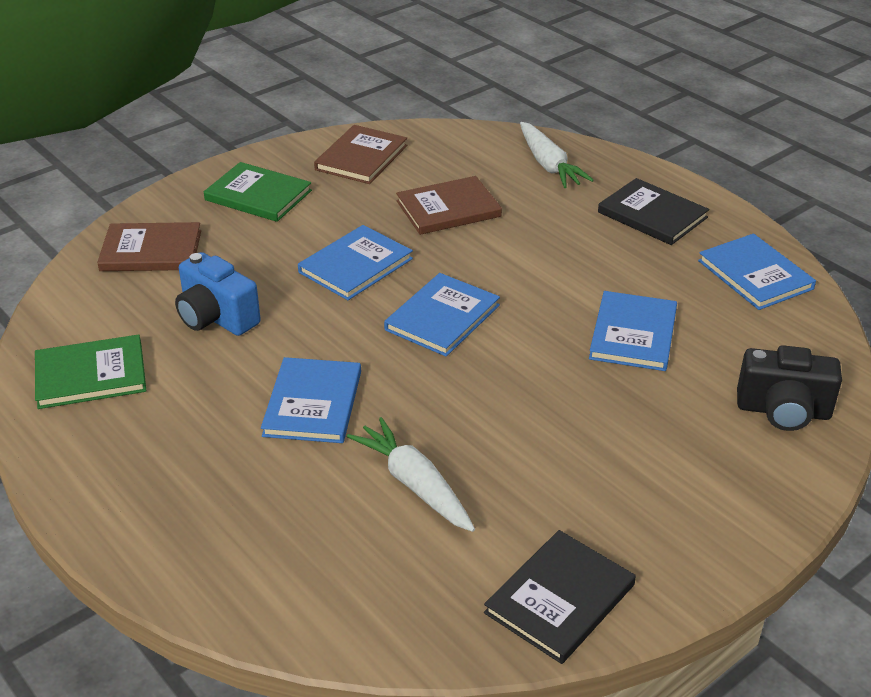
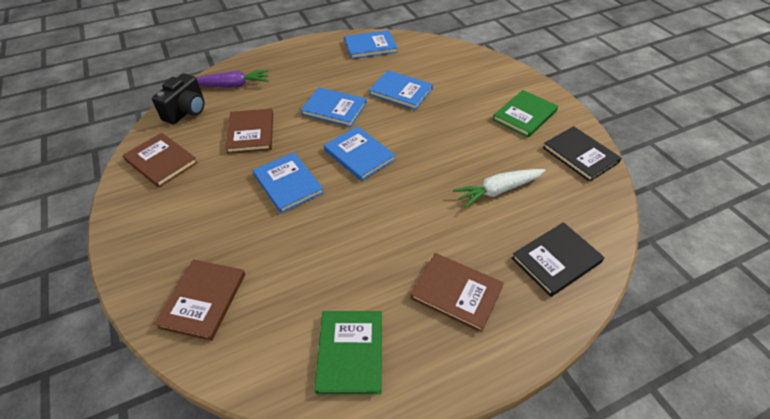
camera: 75 degrees left, 10 degrees up
blue camera [175,252,261,336] -> none
green book [204,162,312,222] -> green book moved to [493,90,558,138]
blue book [261,357,361,443] -> blue book moved to [301,87,367,127]
white carrot [520,122,594,188] -> purple carrot [196,70,269,88]
black book [598,178,709,245] -> black book moved to [512,222,604,297]
black camera [737,345,842,431] -> black camera moved to [152,73,205,124]
none -> brown book [410,253,504,333]

